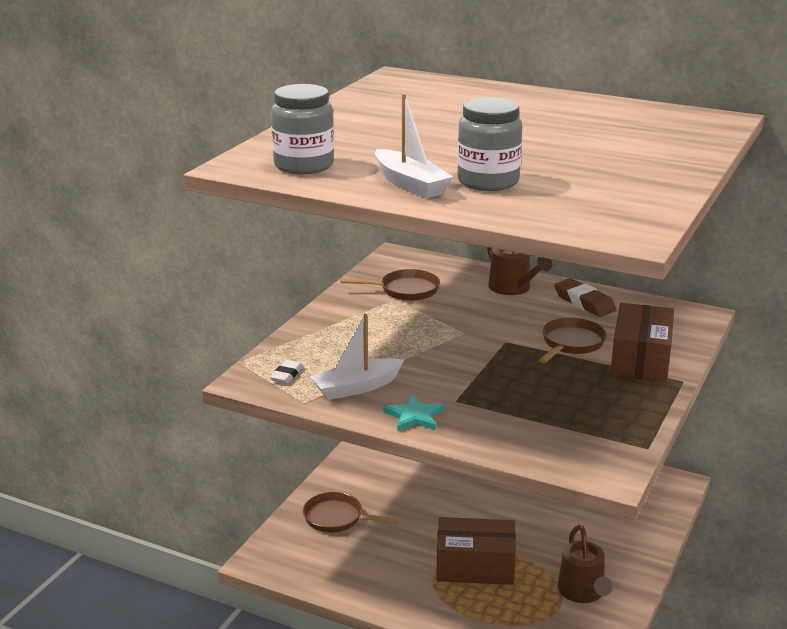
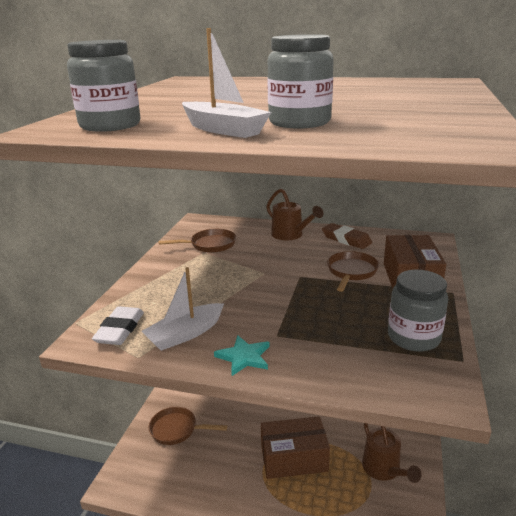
camera: 10 degrees left, 0 degrees up
white eraser [270,360,303,384] -> white eraser [92,306,144,345], size x1.69
none -> grey jar [388,270,448,352]

